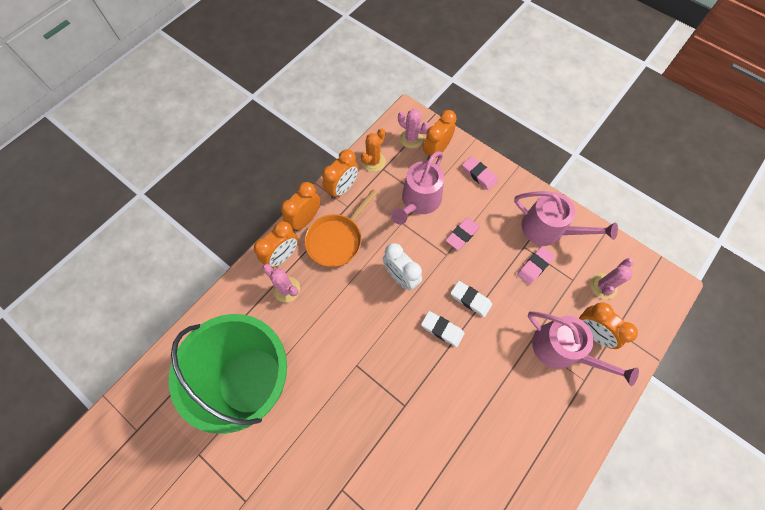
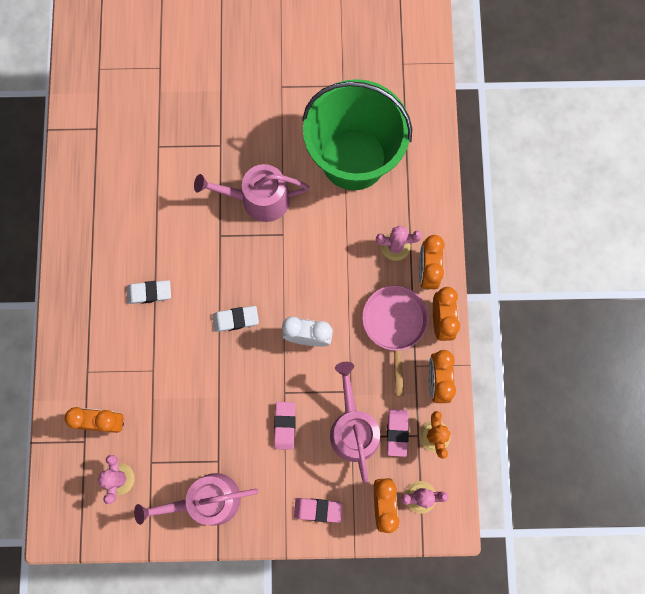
camera: 140 degrees right, 10 degrees up
orange pan [305,189,377,267] -> pink pan [362,285,428,396]
white eraser [451,281,492,317] -> white eraser moved to [127,280,171,304]
pink eraser [517,246,555,285] -> pink eraser moved to [387,409,409,457]
pink watering can [528,311,639,386] -> pink watering can moved to [194,164,309,222]

